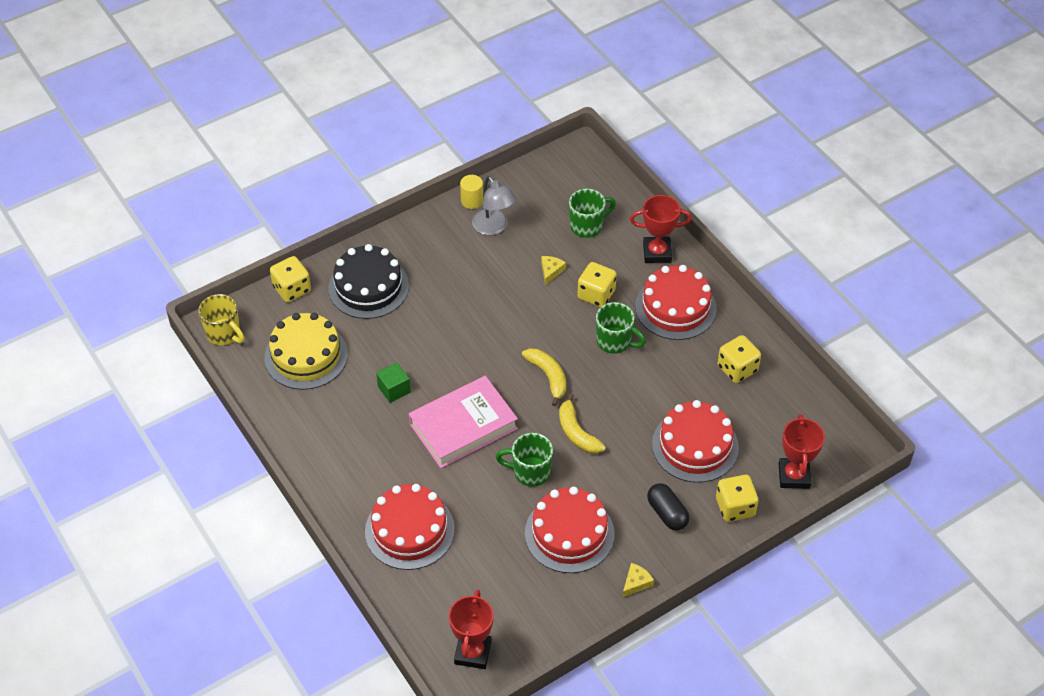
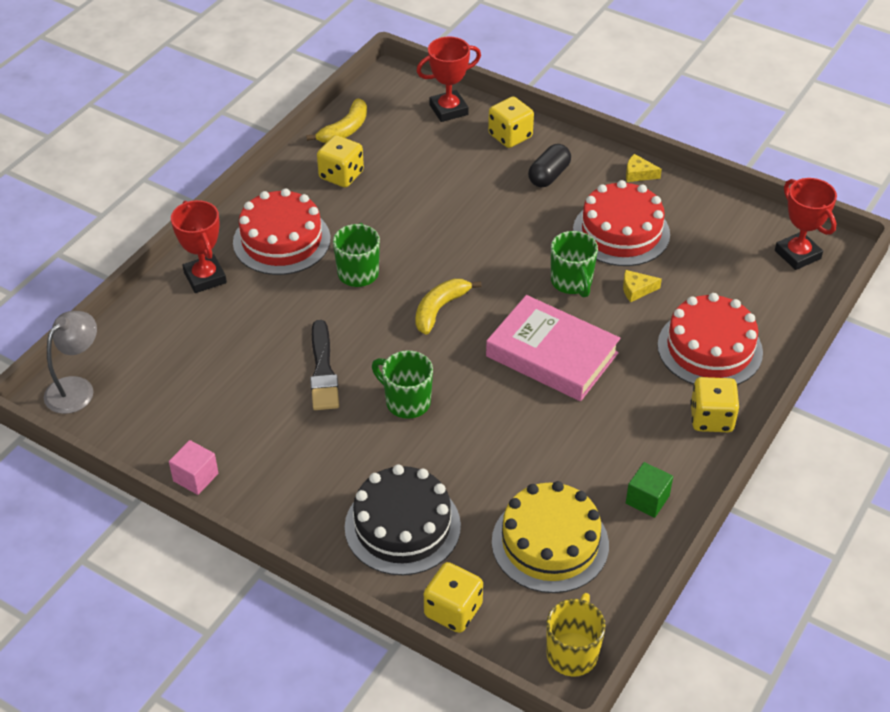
camera: 115 degrees left, 5 degrees down
green cube [376,362,411,403] -> green cube moved to [626,462,673,518]
red trophy [449,590,494,669] -> red trophy turned 75 degrees clockwise [775,178,837,270]
yellow cylinder [460,175,483,209] -> pink cube [169,440,218,495]
grey lamp [472,176,516,235] -> grey lamp moved to [44,311,97,414]
yellow cheese [541,256,566,285] -> yellow cheese moved to [623,270,662,302]
yellow banana [559,393,606,454] -> yellow banana moved to [306,99,367,143]
green mug [569,189,616,238] -> green mug moved to [372,350,433,419]
yellow dice [577,262,617,307] -> yellow dice moved to [690,377,740,432]
red cake [652,400,739,483] -> none
none -> black brush [310,320,339,410]

